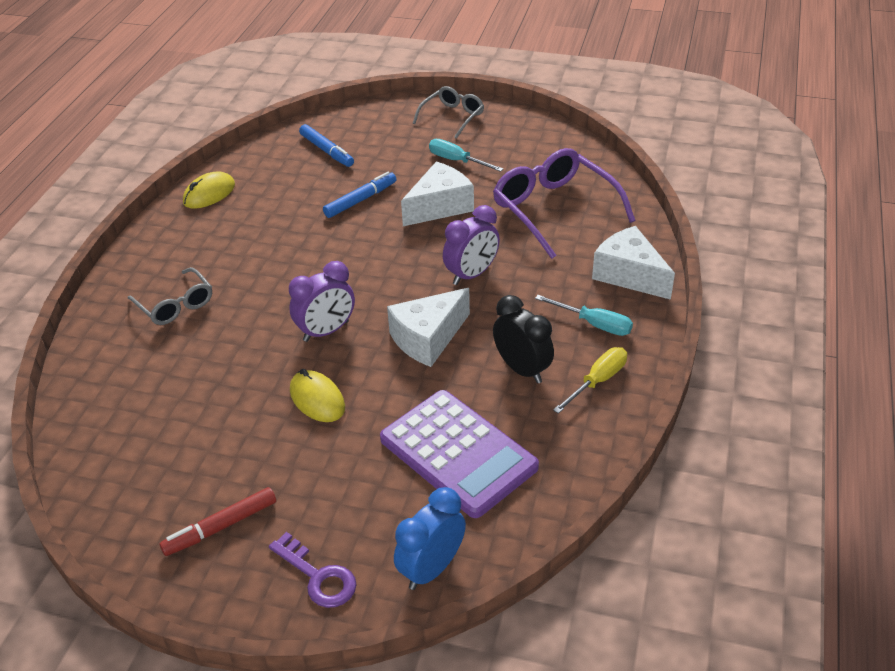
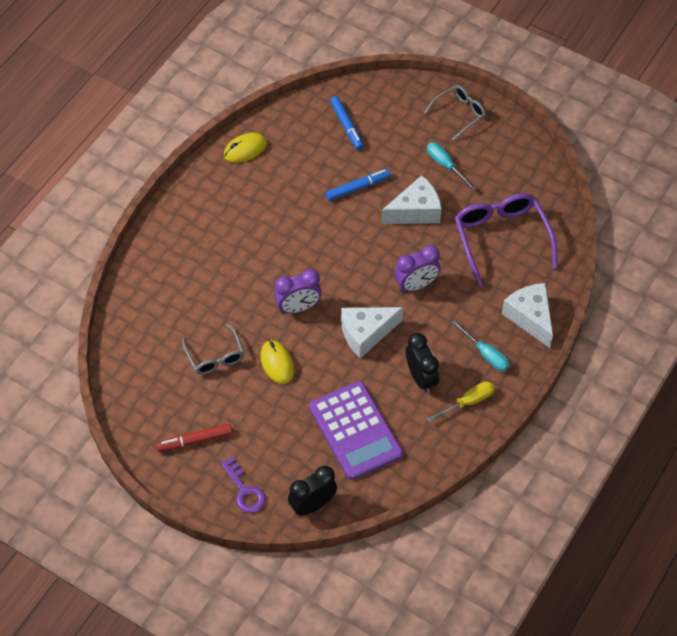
camera: 15 degrees right, 15 degrees up
grey glasses [128,267,212,325] -> grey glasses moved to [182,324,244,374]
blue clock [394,487,466,590] -> black clock [288,466,337,516]

